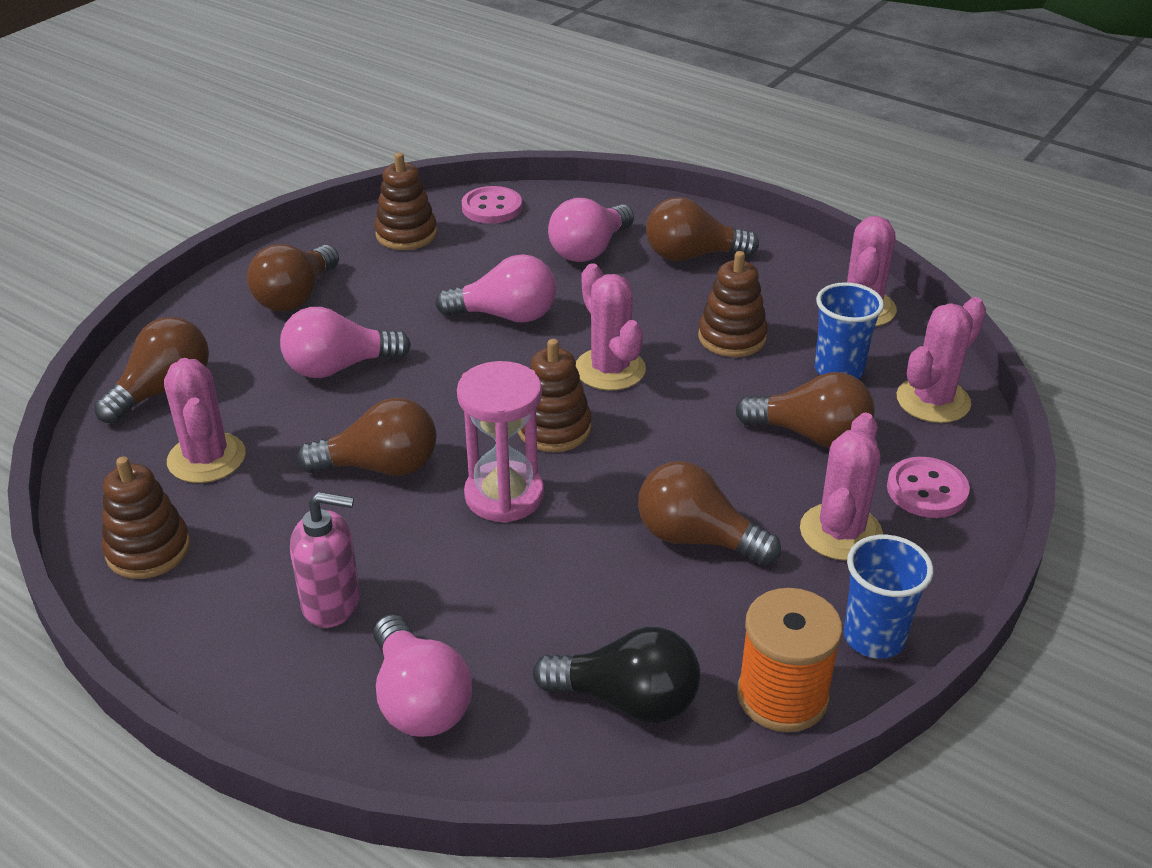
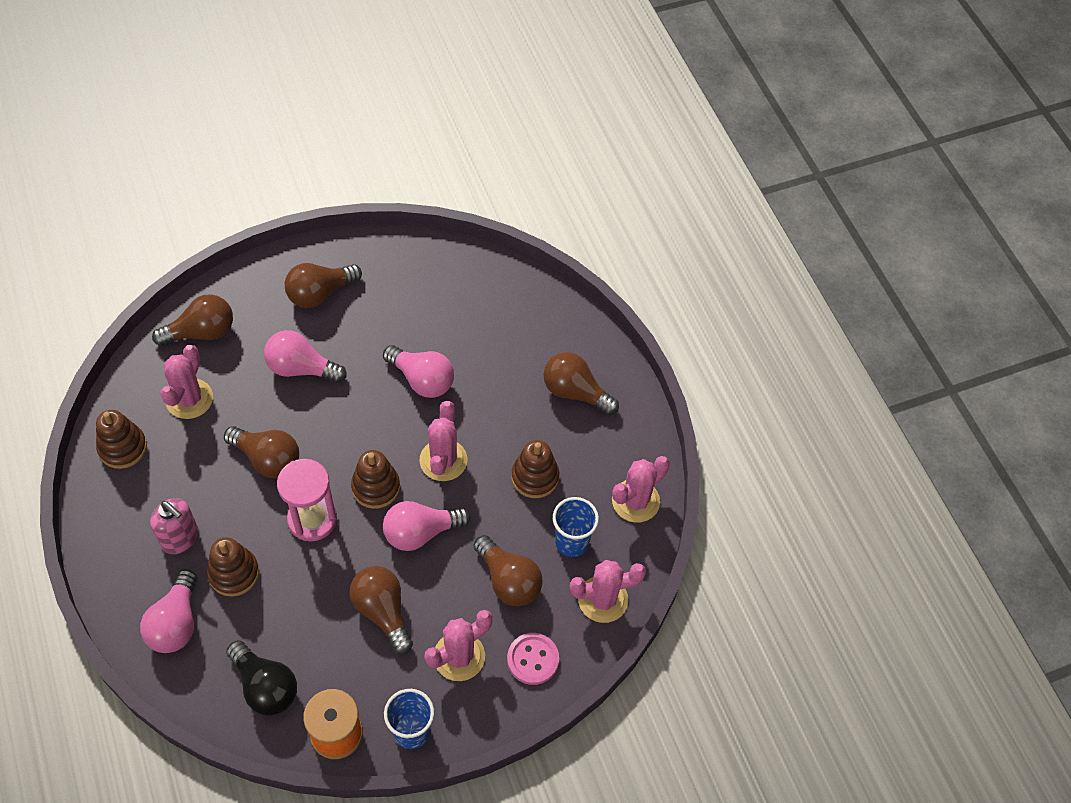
camera: 30 degrees right, 20 degrees up
brown stacking toy [375,153,437,250] -> brown stacking toy moved to [207,537,259,597]
pink button [462,186,522,224] -> none
pink light bulb [548,198,634,262] -> pink light bulb moved to [383,501,470,551]

